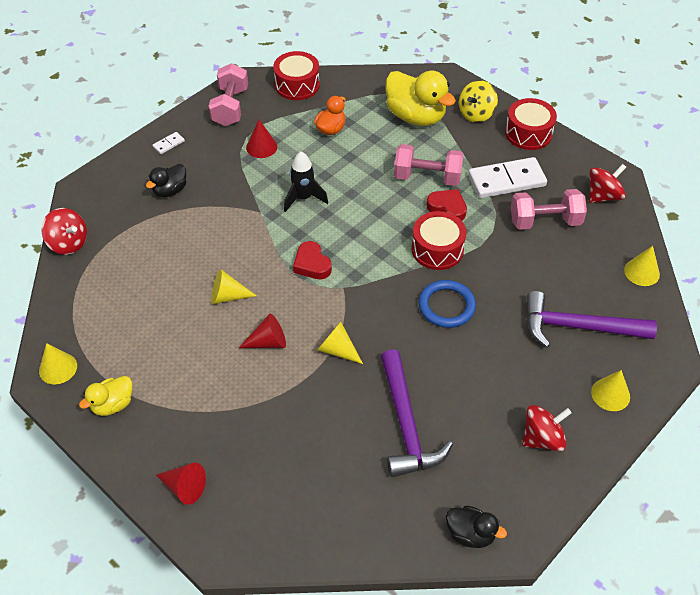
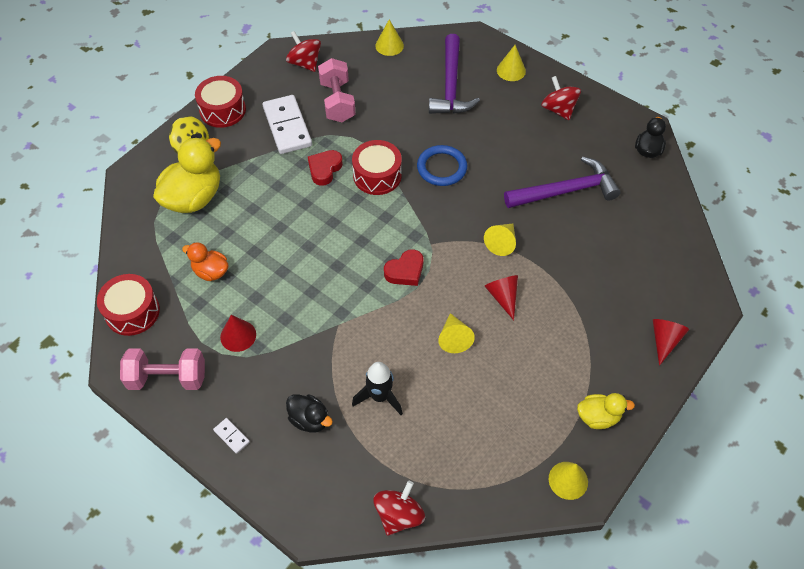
camera: 95 degrees left, 5 degrees up
yellow duck [79,376,132,416] -> yellow duck turned 45 degrees counterclockwise [577,393,635,429]
black rocket [284,152,328,212] -> black rocket moved to [352,362,403,415]
pink dumbbell [394,144,464,186] -> none

